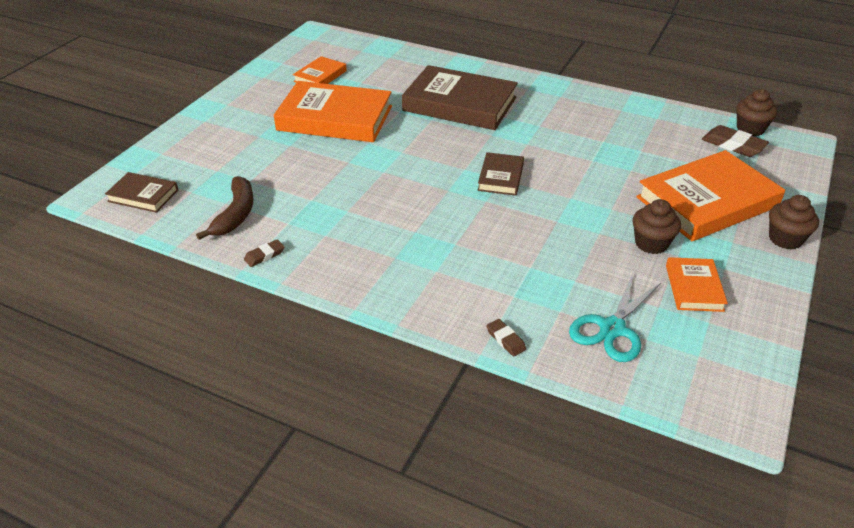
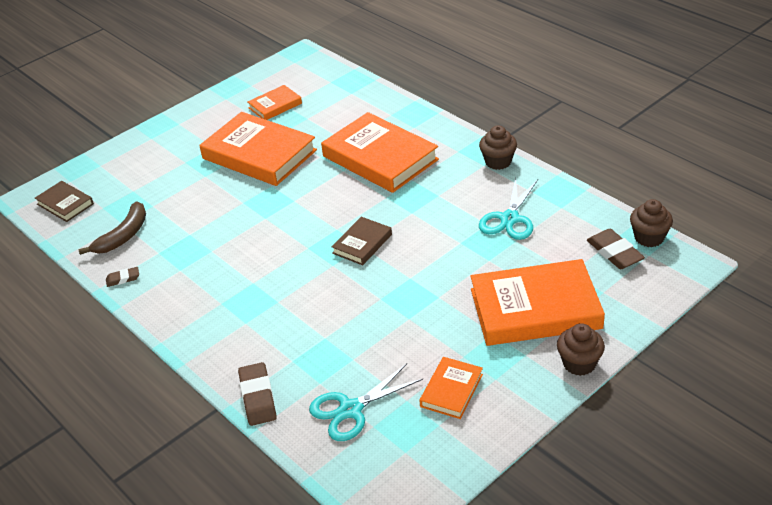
camera: 25 degrees right, 0 degrees up
brown book [402,65,518,130] -> orange book [321,112,439,193]
brown eraser [486,319,526,357] -> brown eraser [238,362,277,426], size x1.79
brown cupcake [633,199,681,254] -> brown cupcake moved to [479,126,517,170]
none -> turquoise scissors [479,178,538,240]

